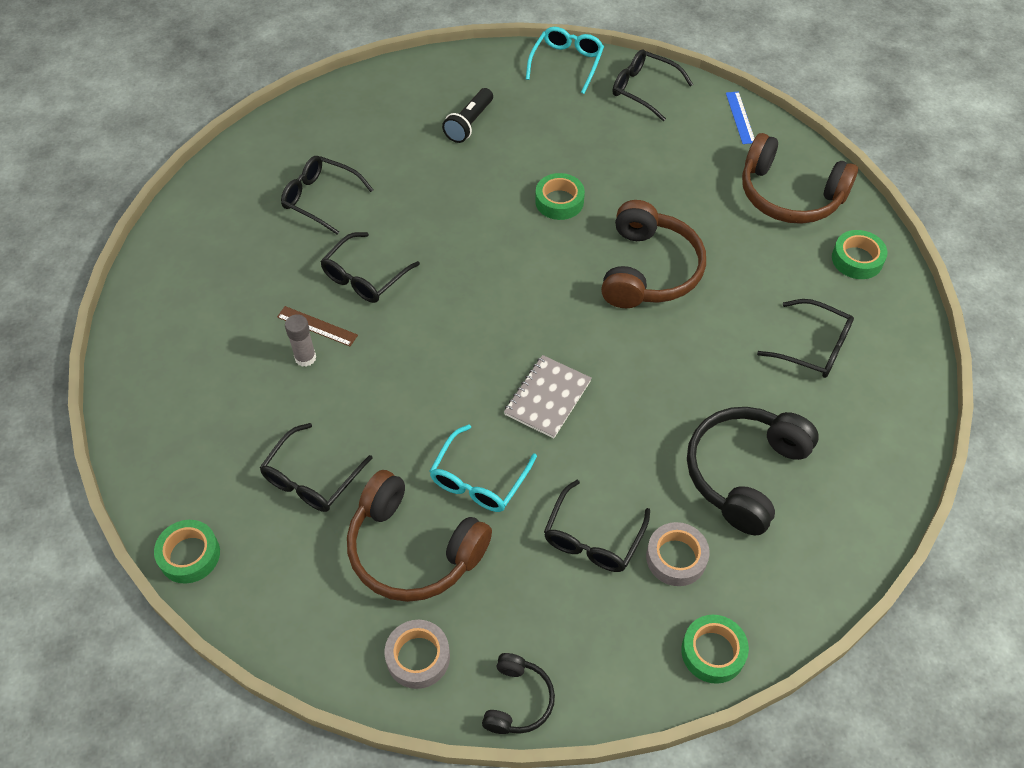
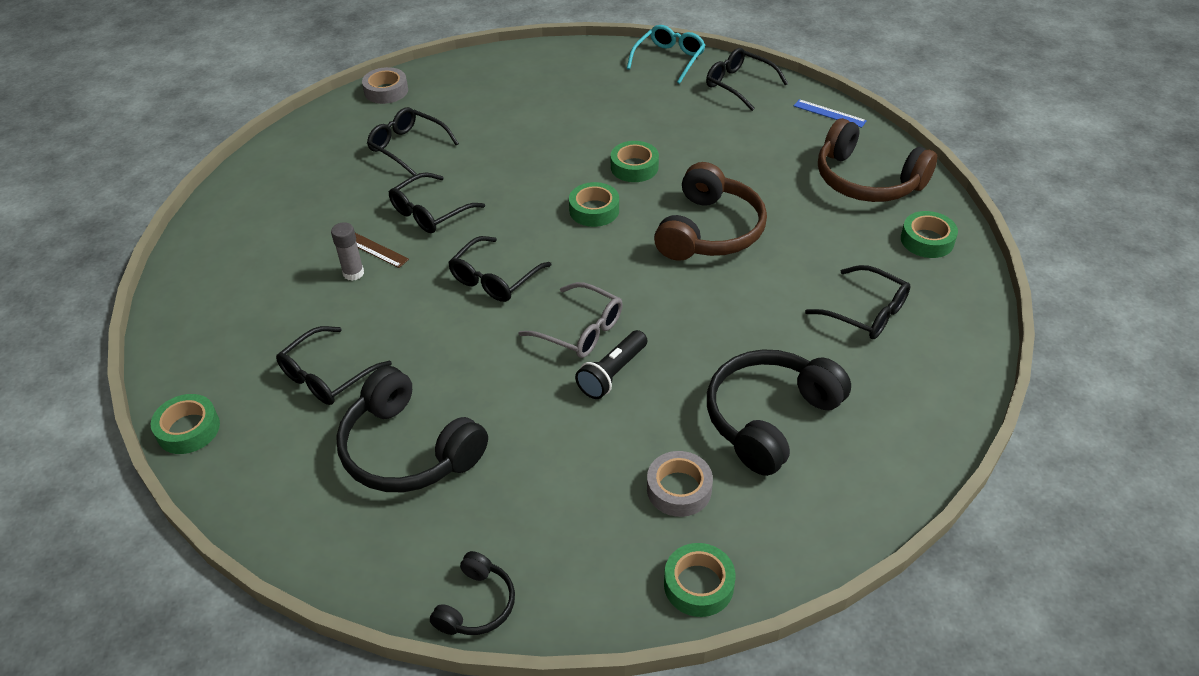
camera: 10 degrees right, 10 degrees down
brown headphones [347,470,492,602] -> black headphones [336,366,488,492]
grey tape [385,620,450,689] -> grey tape moved to [362,67,408,104]
turquoise glasses [429,425,537,512] -> none
black flashlight [442,88,493,143] -> black flashlight moved to [575,330,647,399]
grey notebook [504,355,592,439] -> grey glasses [518,282,623,358]
black glasses [544,480,650,572] -> black glasses moved to [448,236,552,302]
blue ruler [726,91,755,144] -> blue ruler turned 60 degrees counterclockwise [794,99,867,128]
none -> green tape [569,182,619,227]

